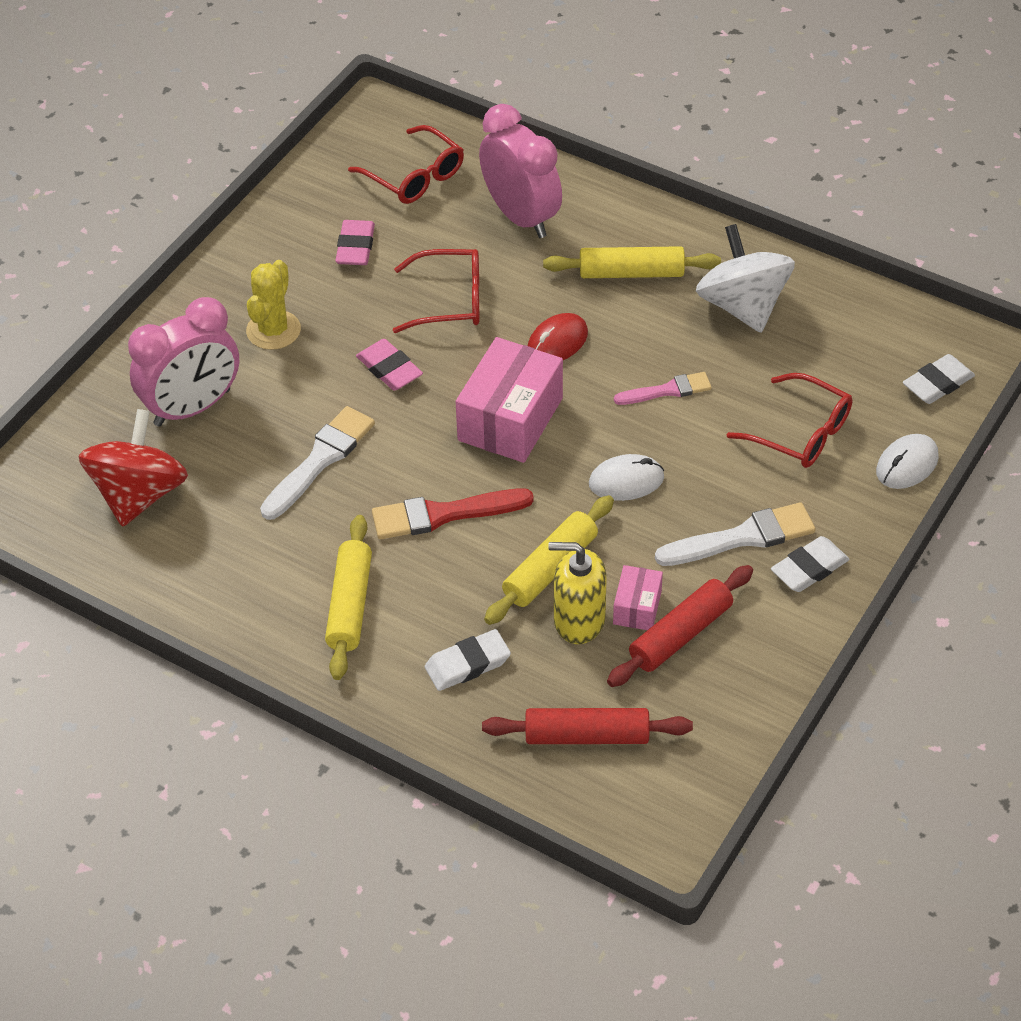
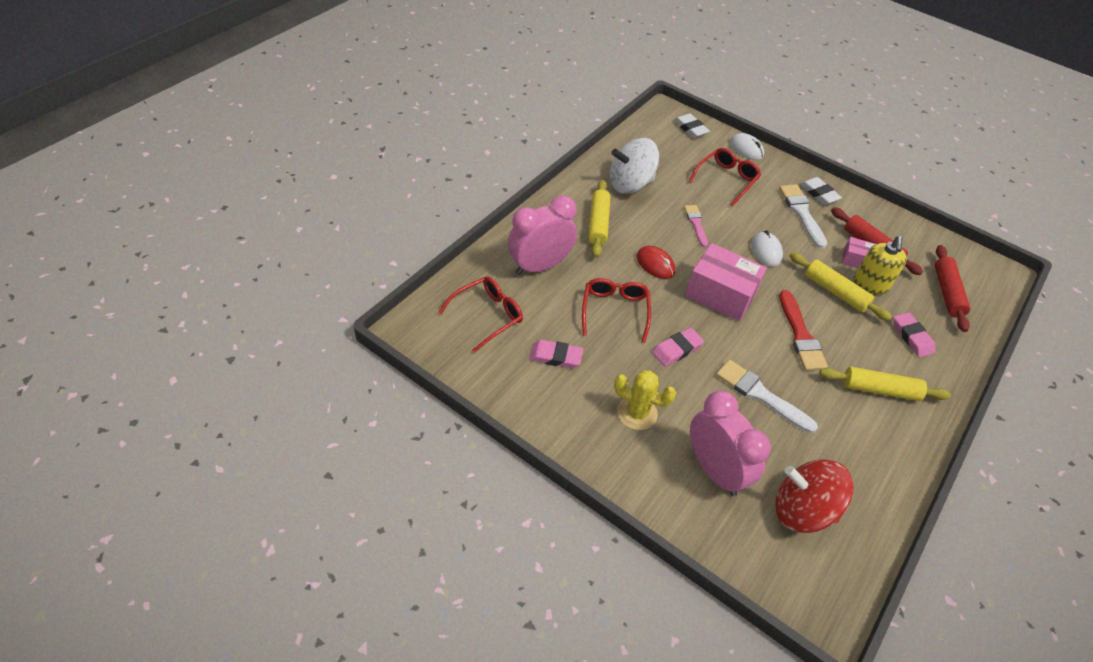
camera: 90 degrees left, 0 degrees up
white eraser [425,629,511,691] -> pink eraser [893,312,936,357]

